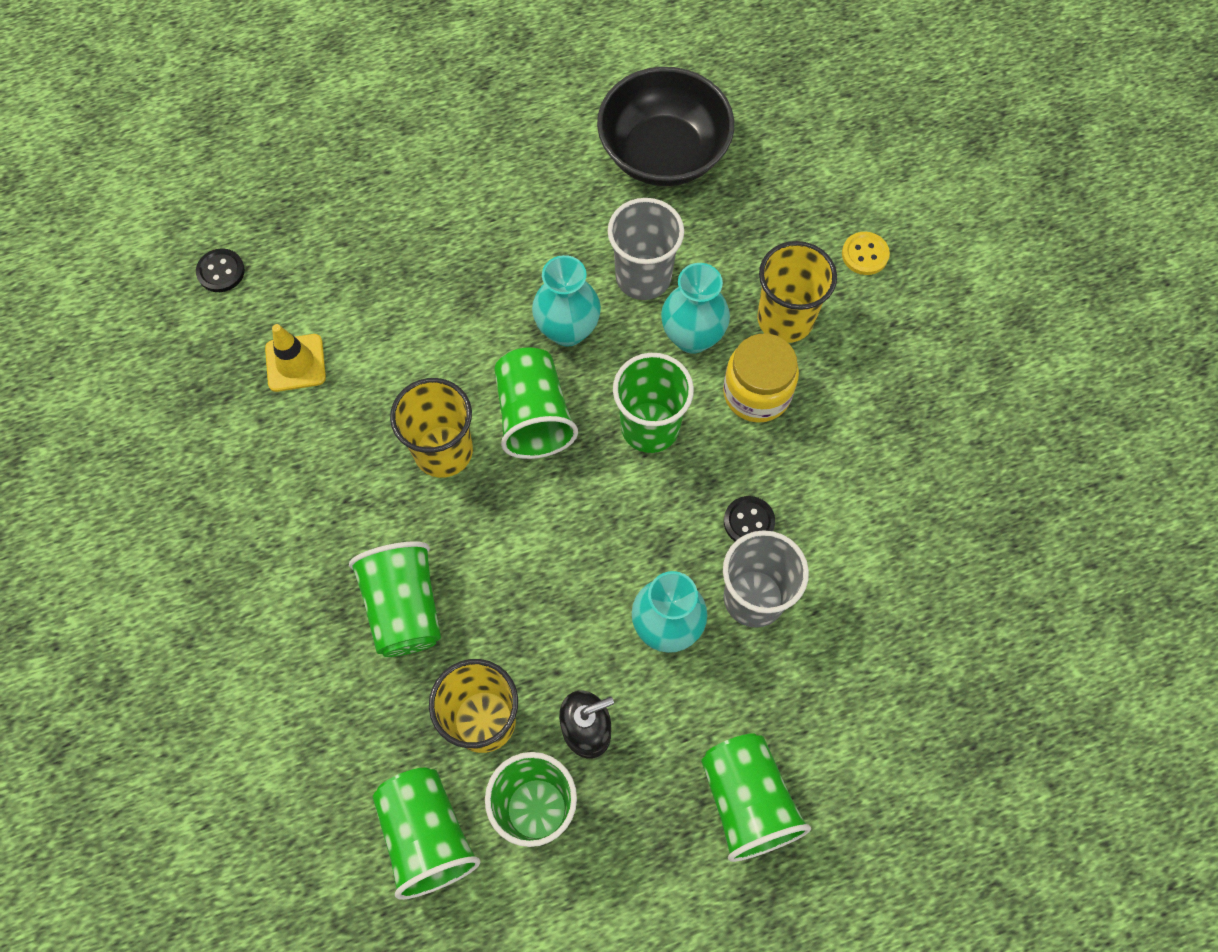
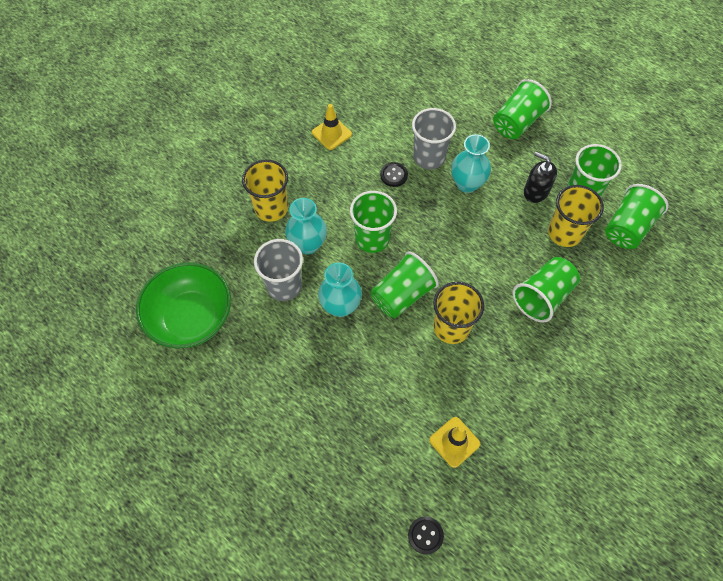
camera: 120 degrees left, 5 degrees down
black bowl [597,67,734,186] -> green bowl [136,262,231,348]
yellow jar [723,334,799,423] -> none
yellow button [842,232,890,275] -> none
none -> yellow traffic cone [312,104,352,150]

